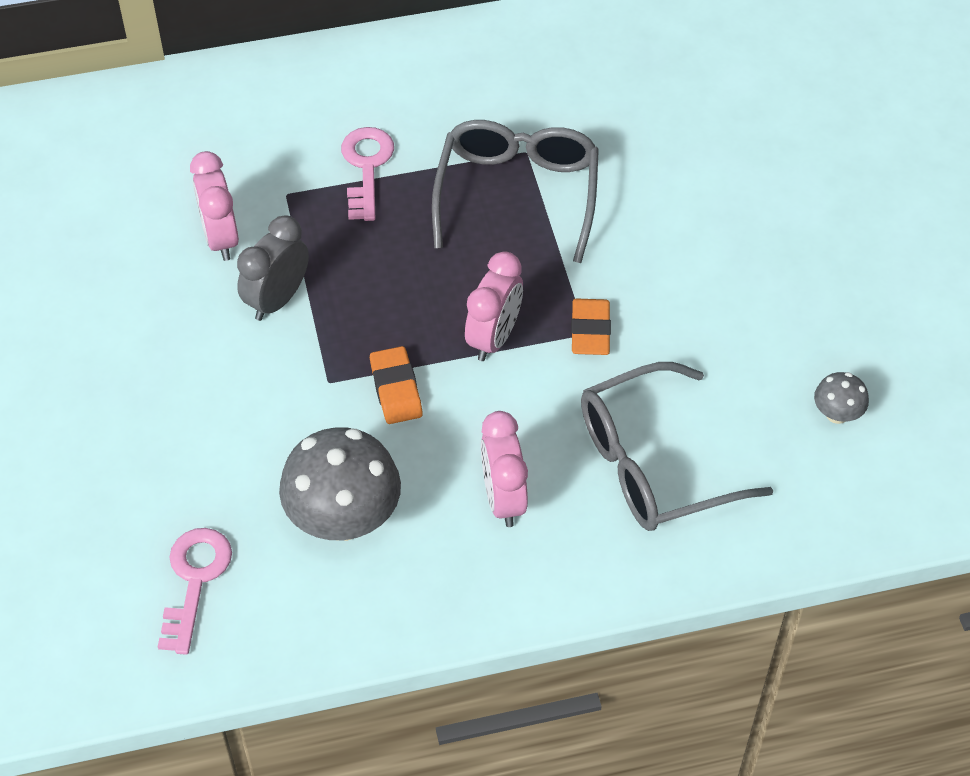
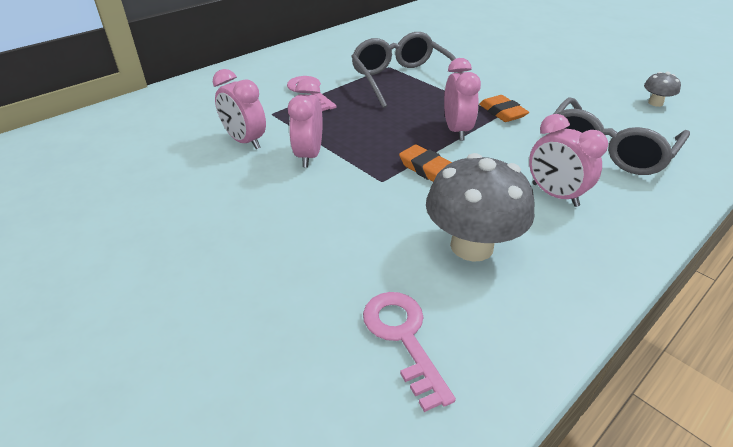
camera: 30 degrees left, 15 degrees down
grey clock [237,215,309,321] -> pink clock [288,79,323,168]

